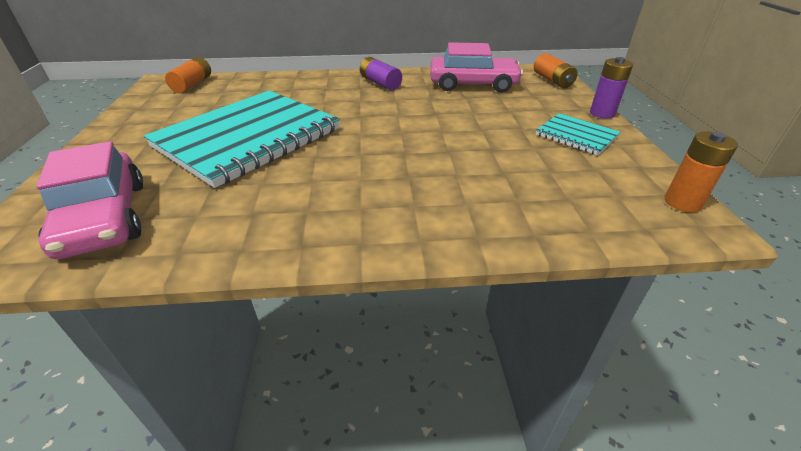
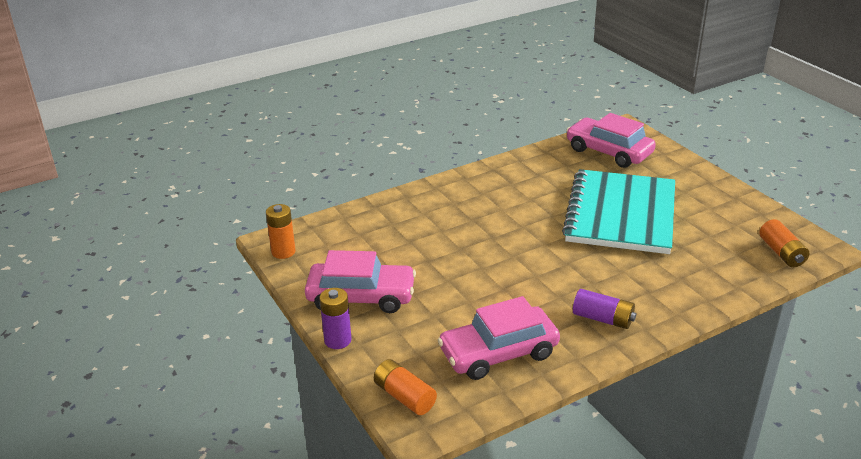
camera: 155 degrees right, 5 degrees down
turquoise notebook [536,113,620,155] -> pink car [305,250,416,313]

